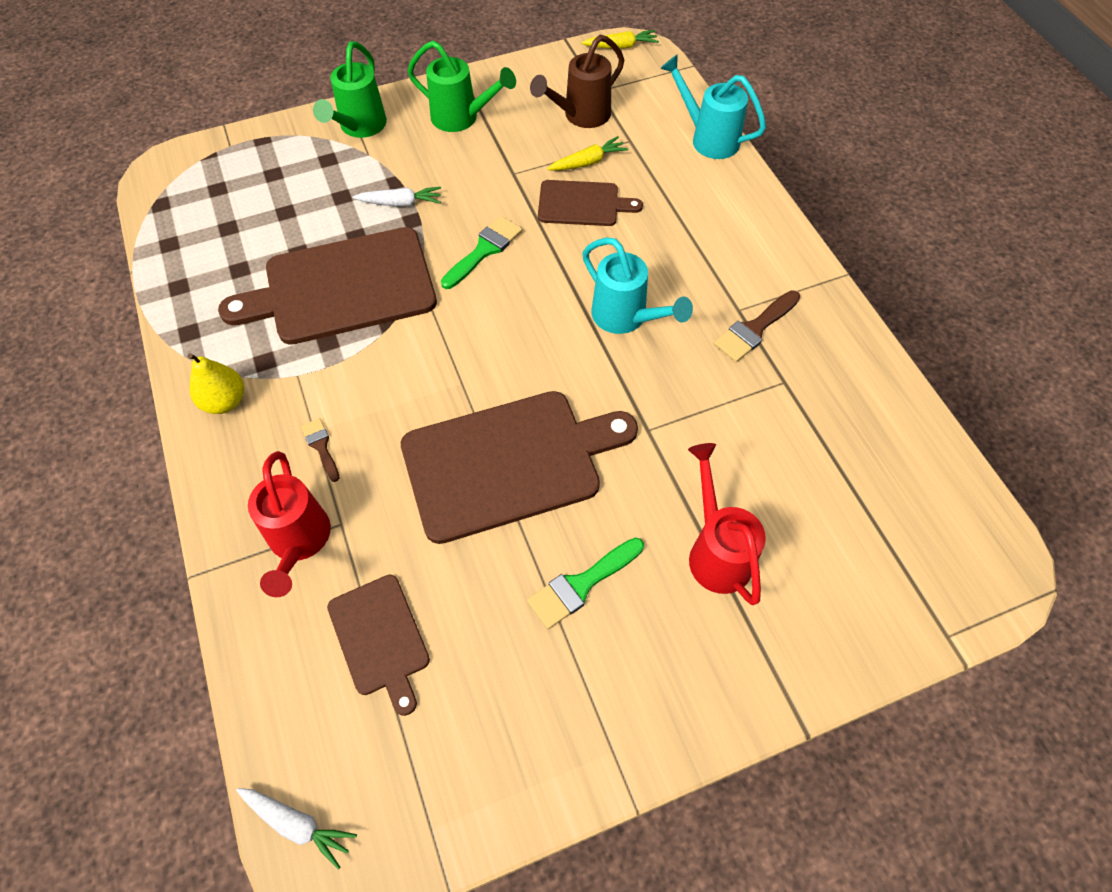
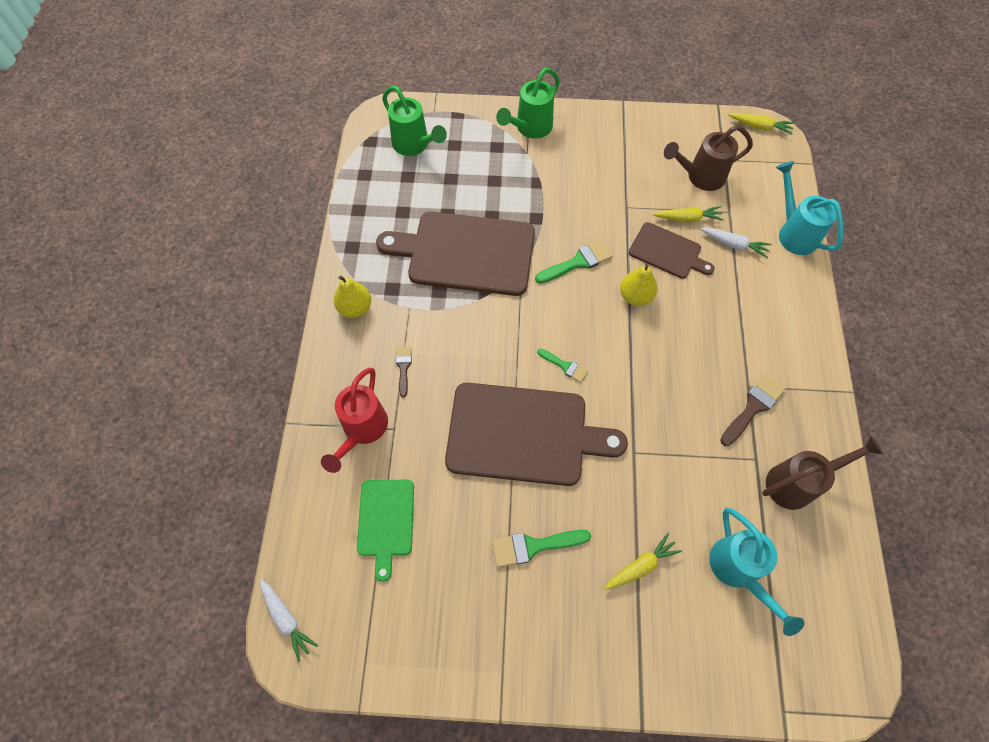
camera: 25 degrees right, 5 degrees up
brown cutting board [327,574,430,716] -> green cutting board [357,480,414,582]
white carrot [352,187,441,207] -> white carrot moved to [700,227,772,258]
green watering can [407,41,516,132] -> green watering can moved to [382,86,447,156]
turquoise watering can [582,237,693,334] -> turquoise watering can moved to [709,507,804,636]
red watering can [688,443,766,605] -> yellow carrot [604,533,682,590]
brown brush [714,290,800,362] -> brown brush turned 150 degrees clockwise [720,374,785,446]
none -> green brush [537,348,588,383]
none -> yellow pear [620,264,657,306]
none -> brown watering can [762,436,883,510]

